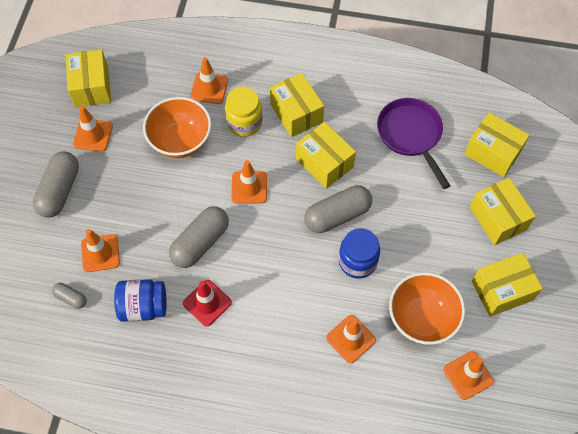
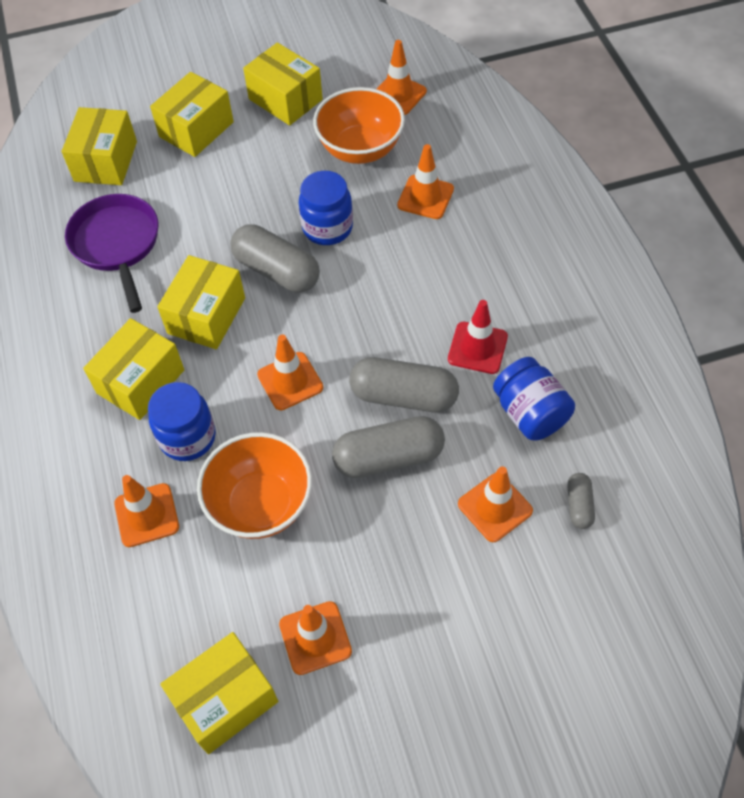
camera: 115 degrees left, 5 degrees down
grey capsule [33,151,79,218] -> grey capsule moved to [332,416,445,478]
yellow jar [225,87,263,137] -> blue jar [148,382,216,461]
purple pan [377,98,450,189] -> purple pan turned 120 degrees clockwise [65,194,158,313]

